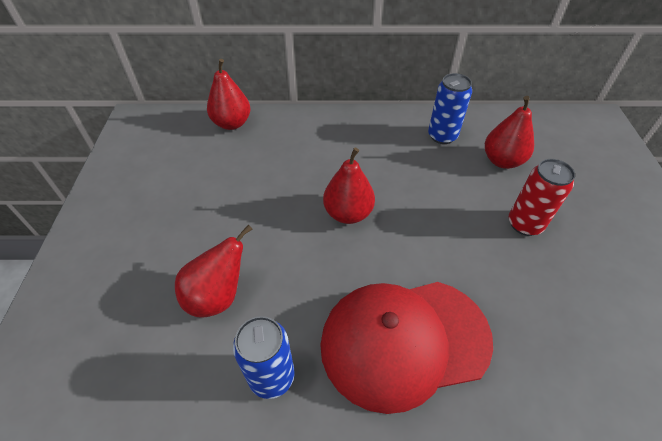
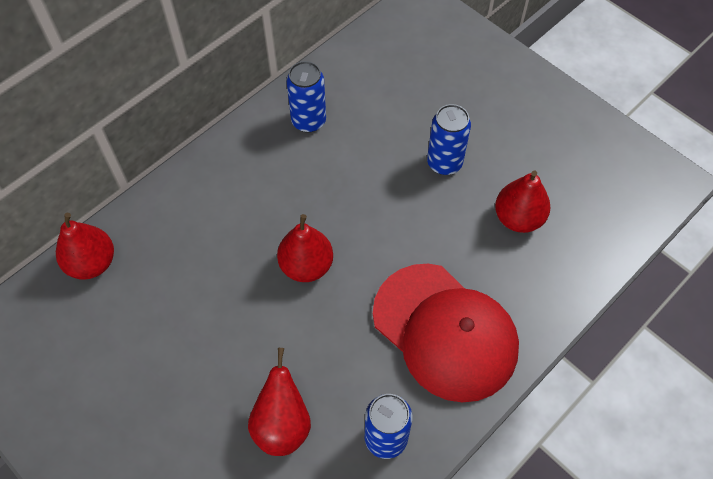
camera: 45 degrees left, 10 degrees up
red cap [320,282,493,414] -> red cap turned 75 degrees counterclockwise [373,264,519,403]
red pear [485,96,534,169] -> red pear moved to [495,170,550,233]
red can [509,159,575,236] -> blue can [427,104,471,175]

